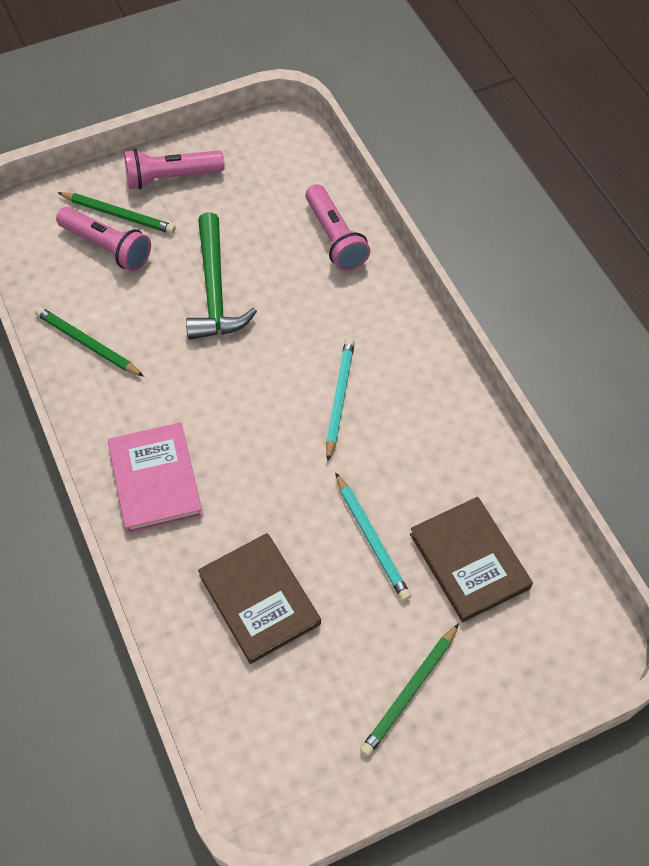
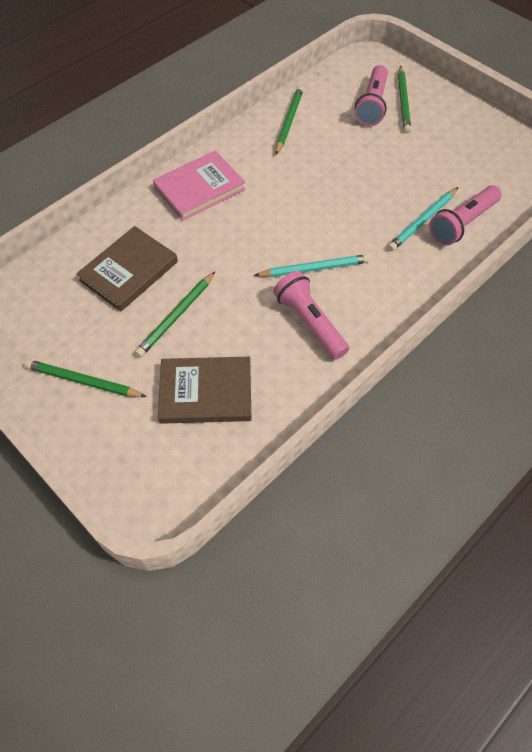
camera: 70 degrees right, 0 degrees up
pink flashlight [124,149,225,190] -> pink flashlight moved to [273,271,349,360]
green hammer [186,212,257,340] -> none
turquoise pencil [335,472,411,601] -> turquoise pencil moved to [388,187,458,251]
brown book [410,497,533,623] -> brown book turned 45 degrees clockwise [158,357,252,424]
none -> green pencil [135,272,215,357]

